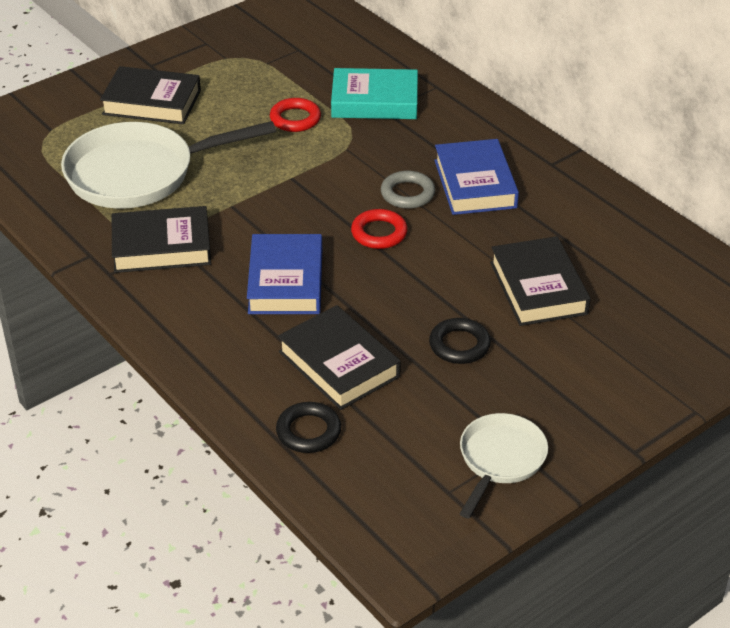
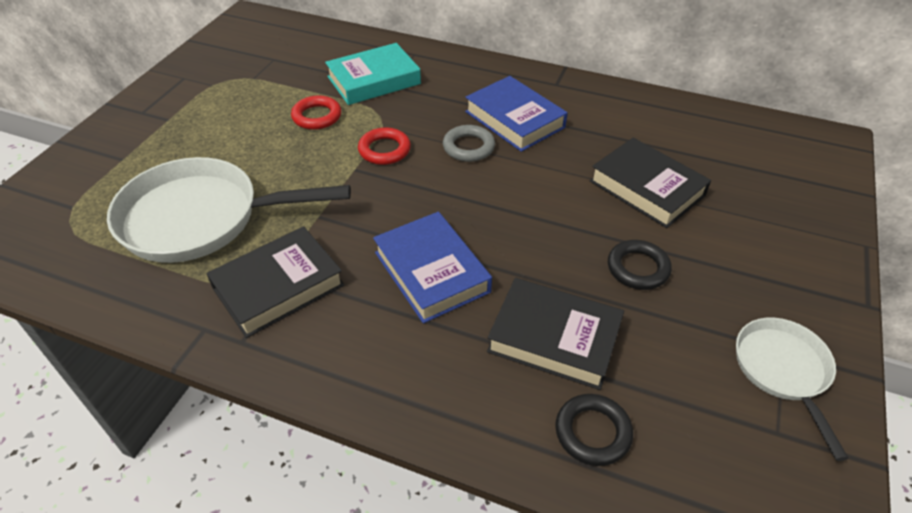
camera: 30 degrees left, 5 degrees up
white pan [61,121,276,209] -> white pan turned 45 degrees clockwise [107,157,351,263]
black book [100,66,201,124] -> none
red ring [351,209,408,249] -> red ring moved to [358,127,411,165]

